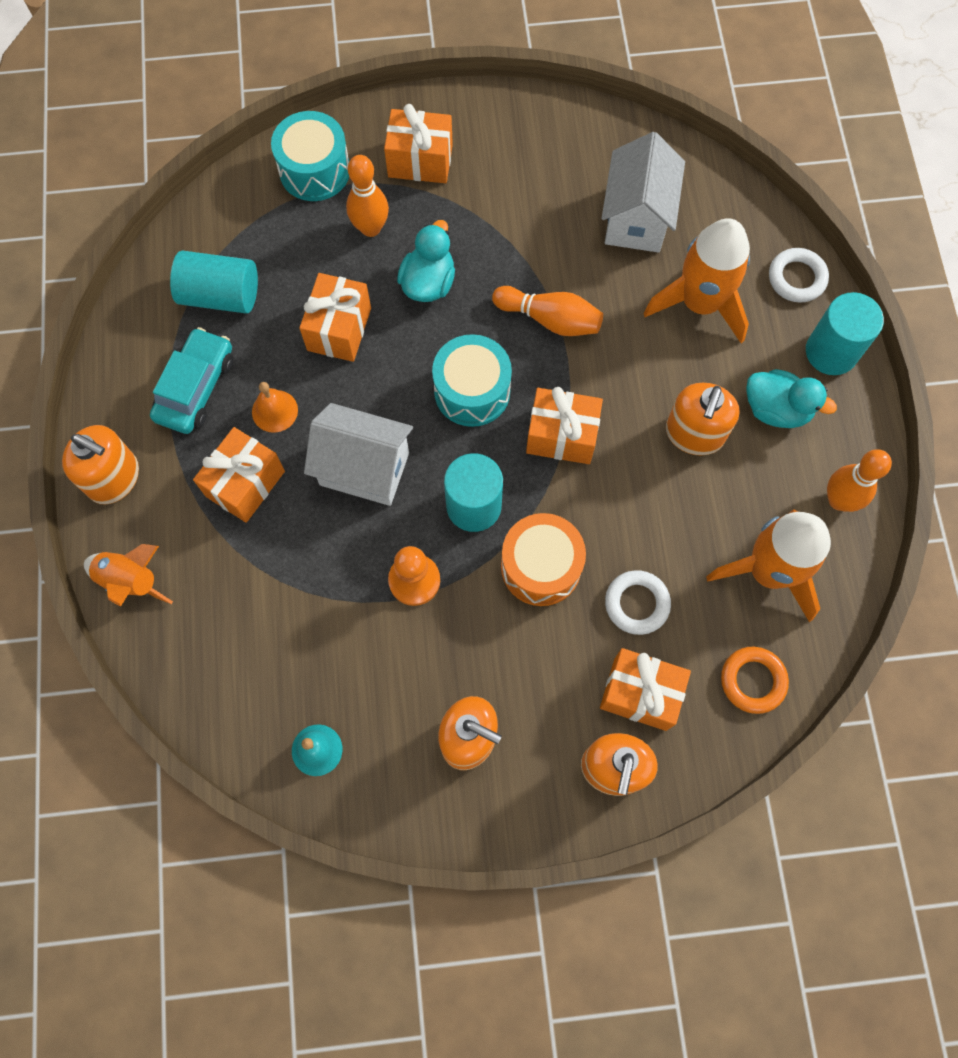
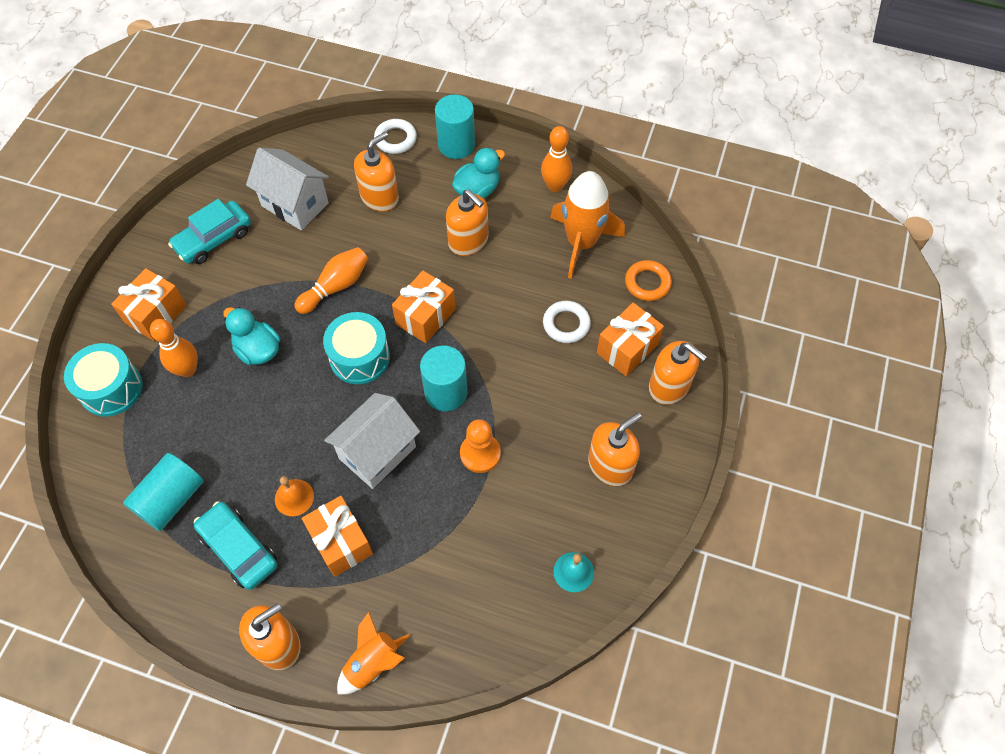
camera: 65 degrees left, 10 degrees down
orange gift [299,273,371,362] -> none
orange drum [501,513,586,606] -> none
orange rocket [644,218,750,343] -> orange soap dispenser [354,132,399,212]
none -> turquoise car [168,199,251,264]

